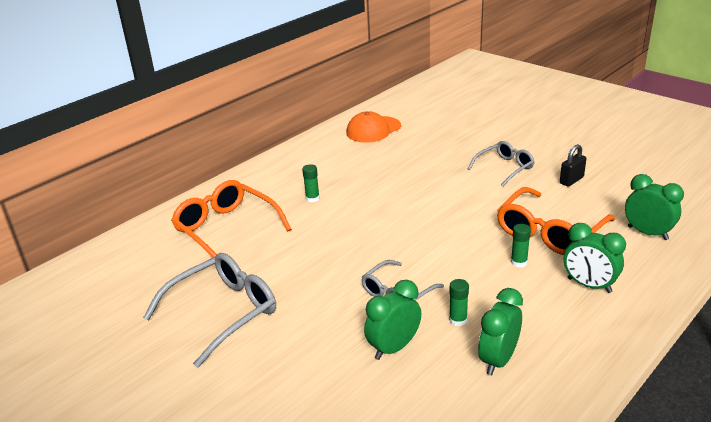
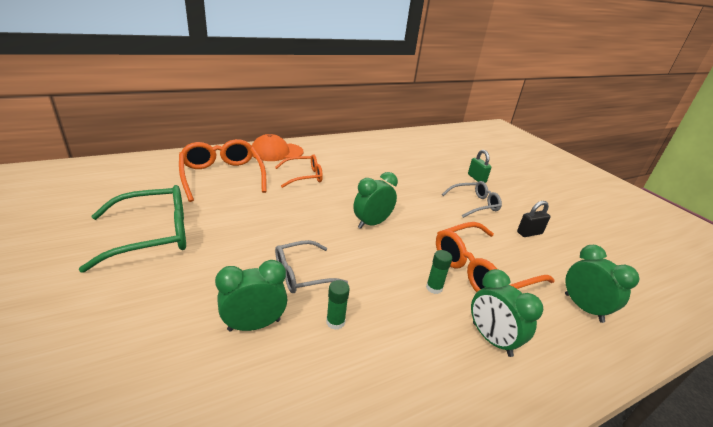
camera: 15 degrees right, 0 degrees up
grey glasses [143,253,276,368] -> green glasses [79,185,186,273]
green glue stick [302,164,320,203] -> orange glasses [275,154,323,188]
orange cap [346,111,401,143] -> orange cap moved to [252,134,304,161]
green clock [478,288,523,375] -> green clock moved to [353,172,398,229]
none -> green padlock [468,150,491,183]

